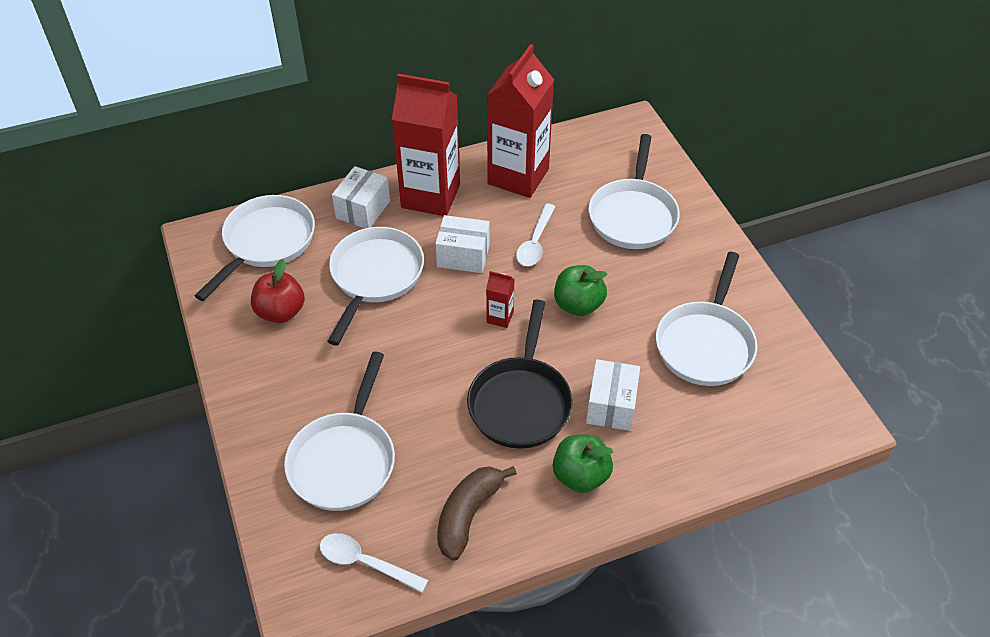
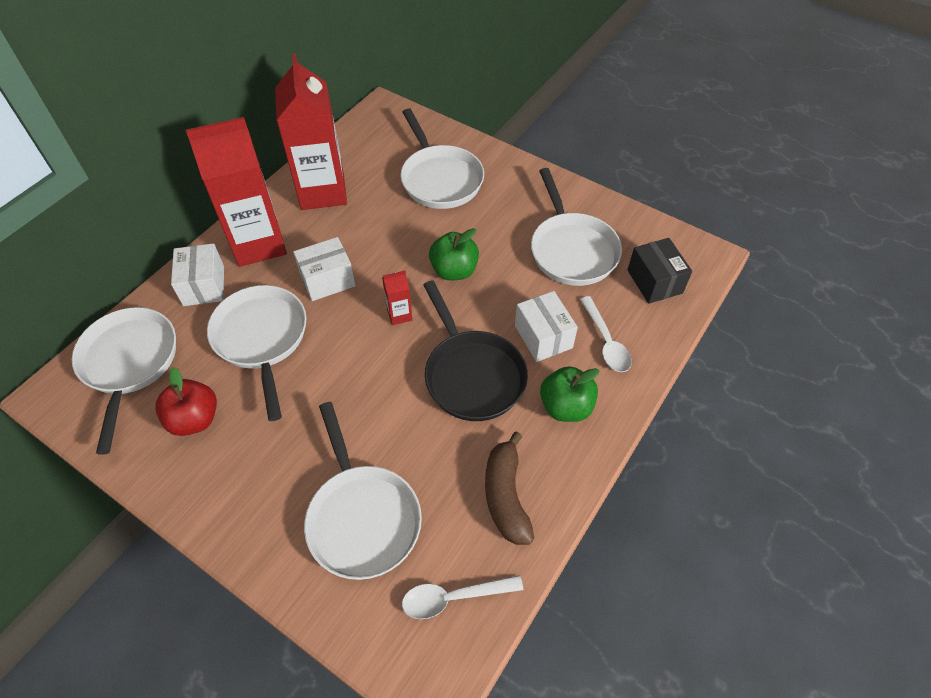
camera: 35 degrees left, 5 degrees up
white spoon [516,203,555,266] -> white spoon moved to [580,296,632,372]
none -> black box [628,238,692,304]

